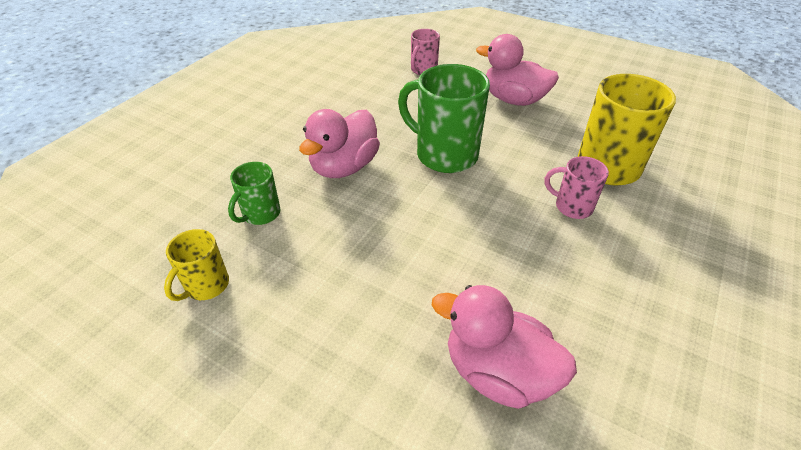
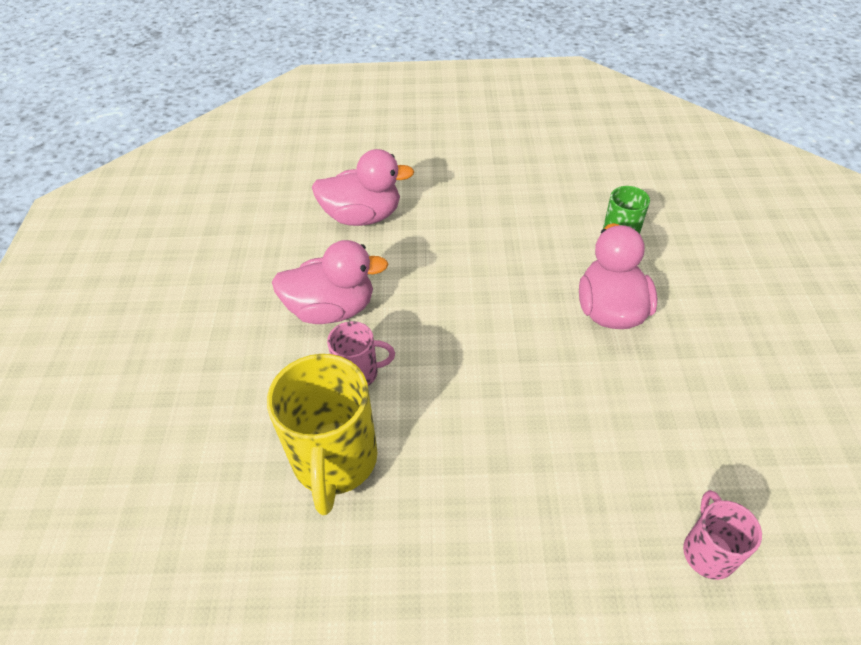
camera: 150 degrees right, 5 degrees up
yellow mug [164,229,229,301] -> none
green mug [398,64,490,173] -> none
pink duck [476,34,559,106] -> pink duck moved to [272,240,388,324]

